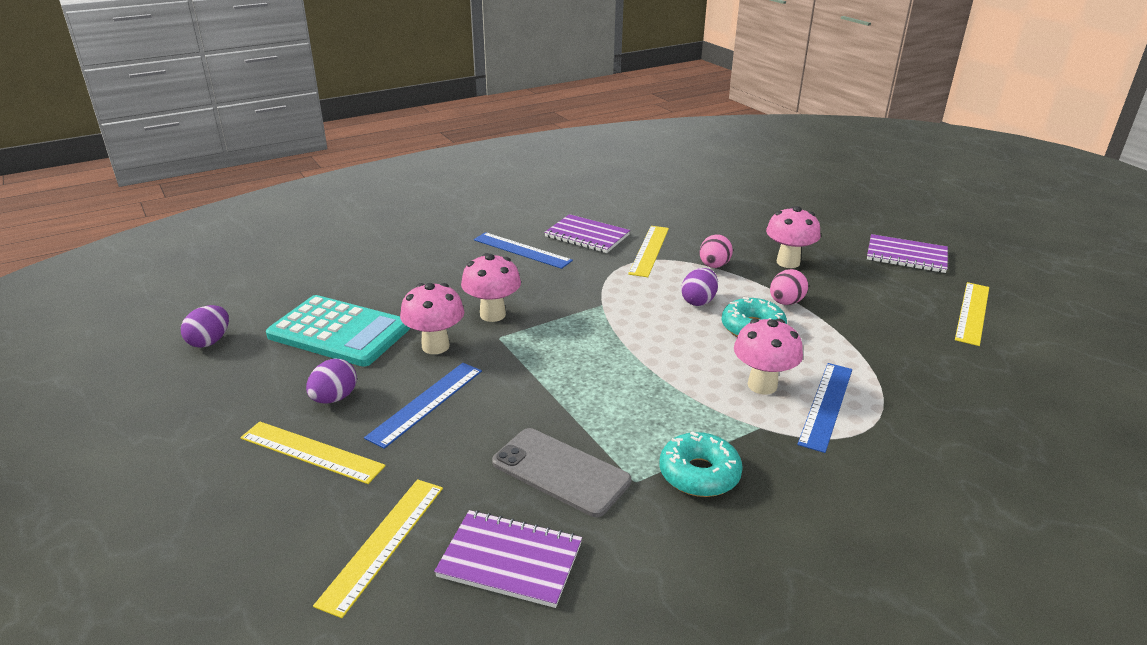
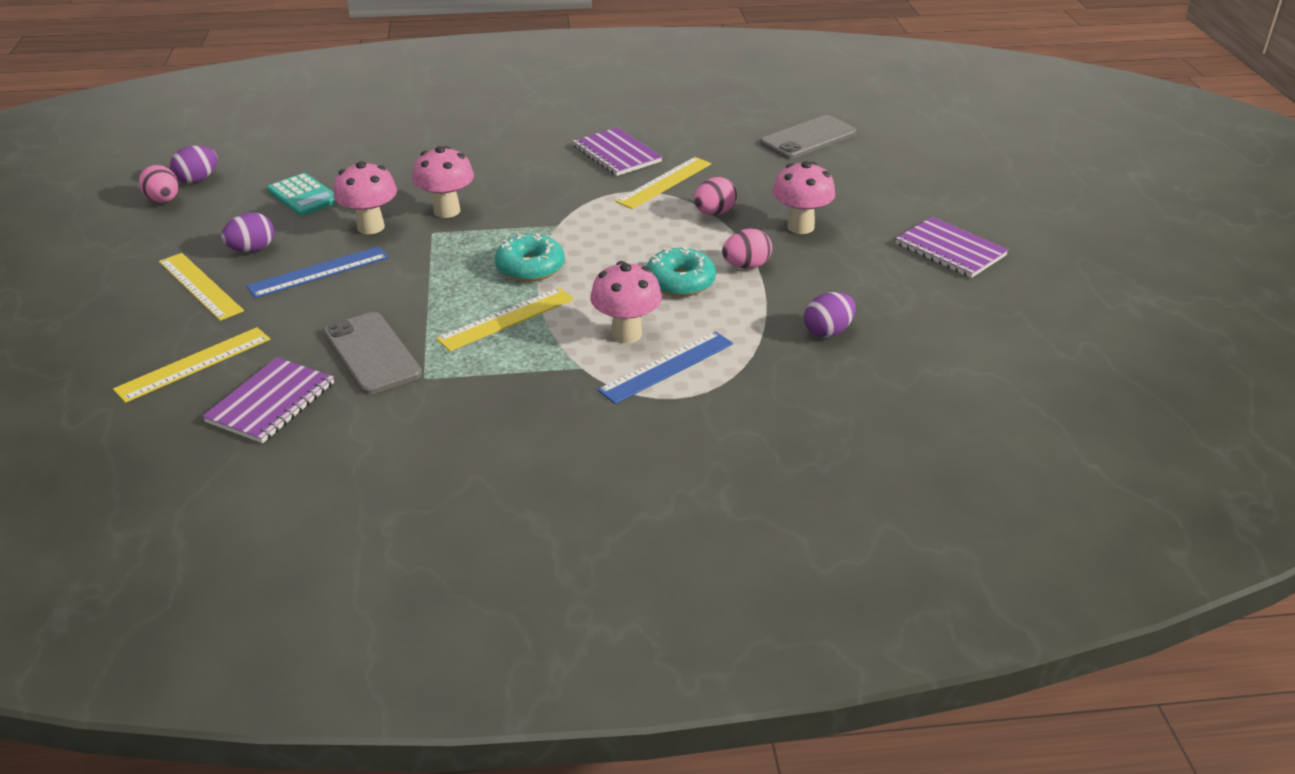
camera: 25 degrees right, 5 degrees up
turquoise calculator [266,295,410,367] -> turquoise calculator [267,173,337,216], size x0.59
purple notebook [434,510,582,608] -> purple notebook turned 75 degrees clockwise [202,357,334,443]
blue ruler [474,232,573,269] -> none
turquoise donut [659,432,743,497] -> turquoise donut moved to [495,233,565,282]
purple egg [681,268,718,306] -> purple egg moved to [804,292,856,338]
yellow ruler [955,282,989,346] -> yellow ruler moved to [436,288,574,351]
none -> pink egg [139,165,179,203]
none -> grey phone [760,115,857,159]

